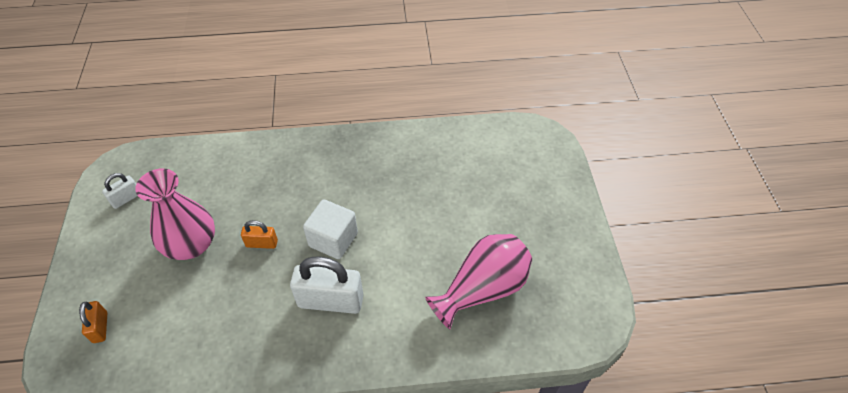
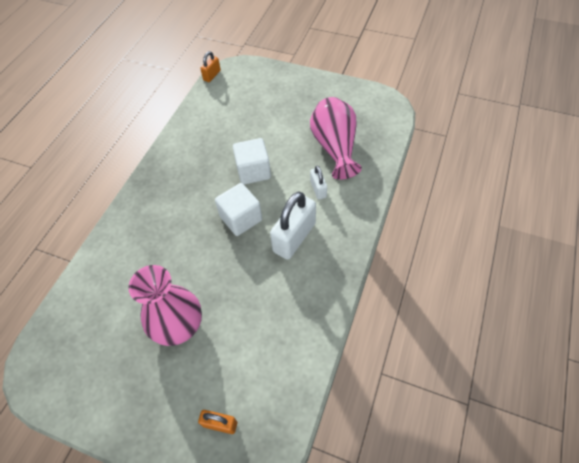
camera: 60 degrees left, 5 degrees up
white padlock [102,173,138,209] -> white padlock moved to [310,165,327,200]
orange padlock [241,220,278,249] -> orange padlock moved to [200,51,221,82]
none -> white cube [233,138,271,185]

